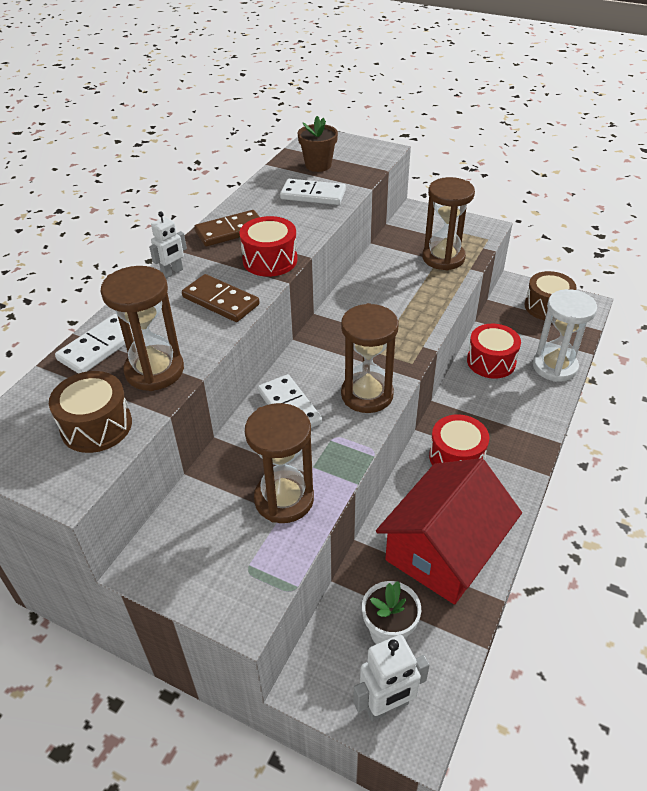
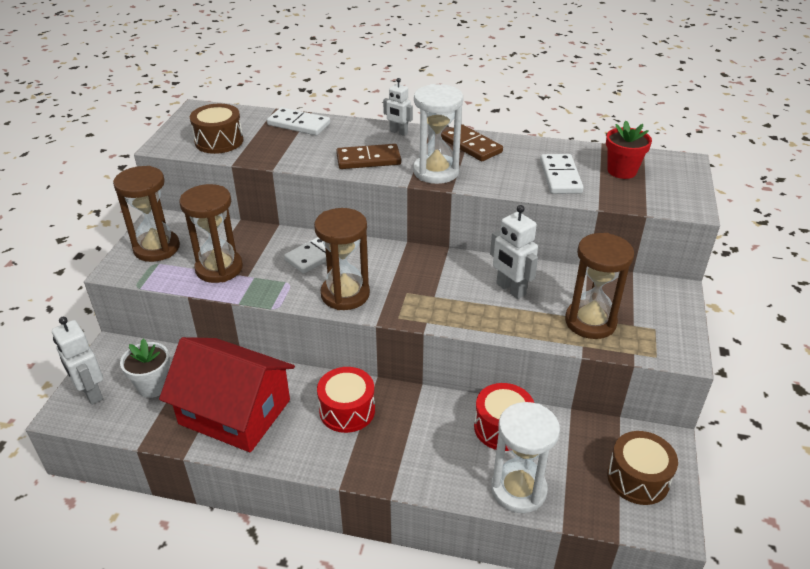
camera: 75 degrees right, 5 degrees down
brown hourglass [101,266,184,391] -> brown hourglass moved to [113,166,180,262]
brown domino [182,274,260,322] -> brown domino turned 60 degrees clockwise [336,144,401,169]
red drum [239,216,298,277] -> white hourglass [413,84,463,184]
brown flower pot [298,116,338,172] -> red flower pot [606,121,652,179]
none -> white robot [490,205,538,299]

